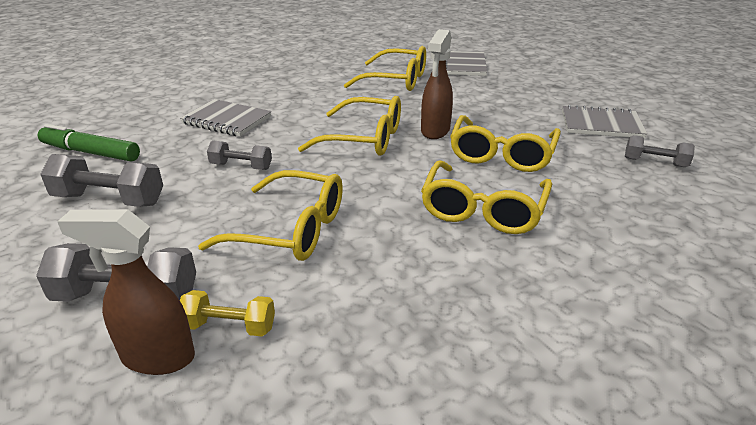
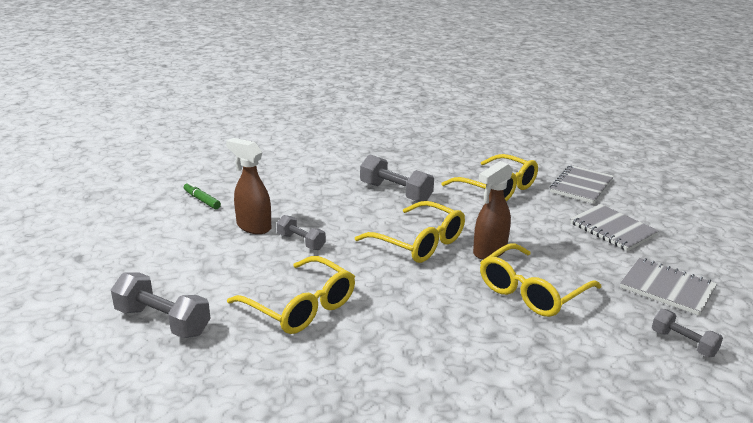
camera: 25 degrees right, 5 degrees down
green marker [38,124,140,162] -> green marker [184,182,221,209], size x0.59
grey dumbbell [40,154,163,207] -> grey dumbbell moved to [360,154,434,202]
brown spray bottle [57,209,195,375] -> brown spray bottle moved to [226,138,271,234]
grey notebook [180,99,271,136] -> grey notebook moved to [570,204,659,251]
yellow dumbbell [180,290,275,336] -> none
yellow glasses [421,161,552,234] -> none

